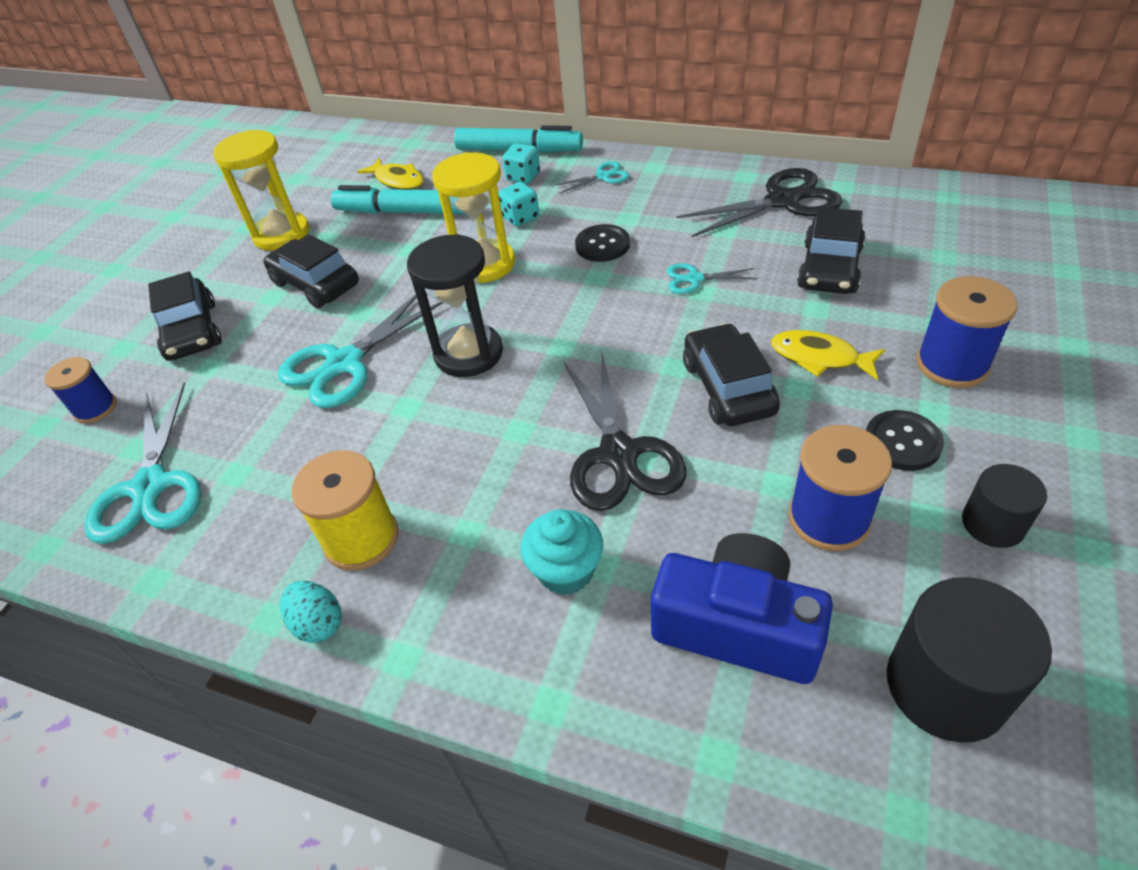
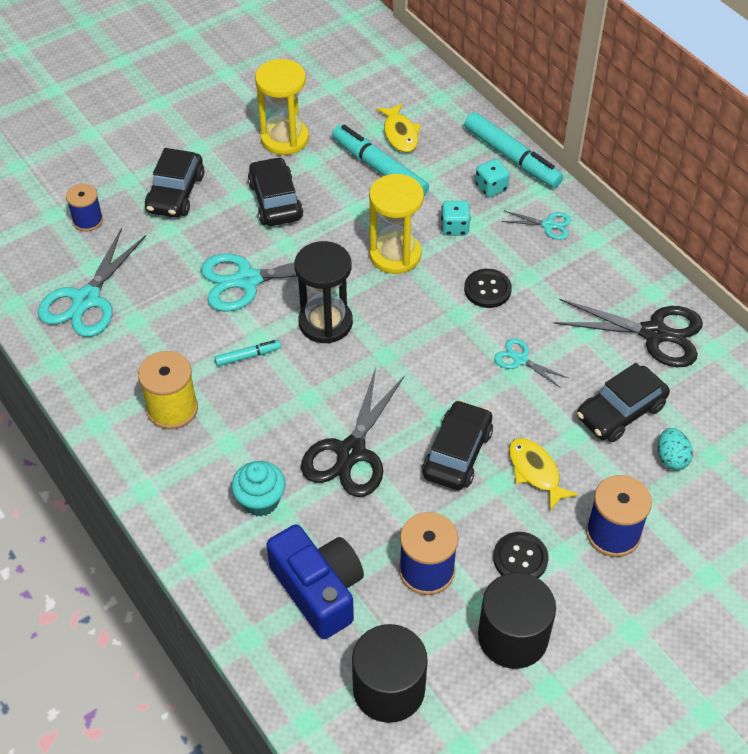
camera: 30 degrees right, 5 degrees up
turquoise egg [280,581,342,643] -> turquoise egg moved to [658,428,693,470]
black cylinder [962,464,1047,548] -> black cylinder [478,572,556,669], size x1.68
none -> turquoise marker [215,340,281,366]

